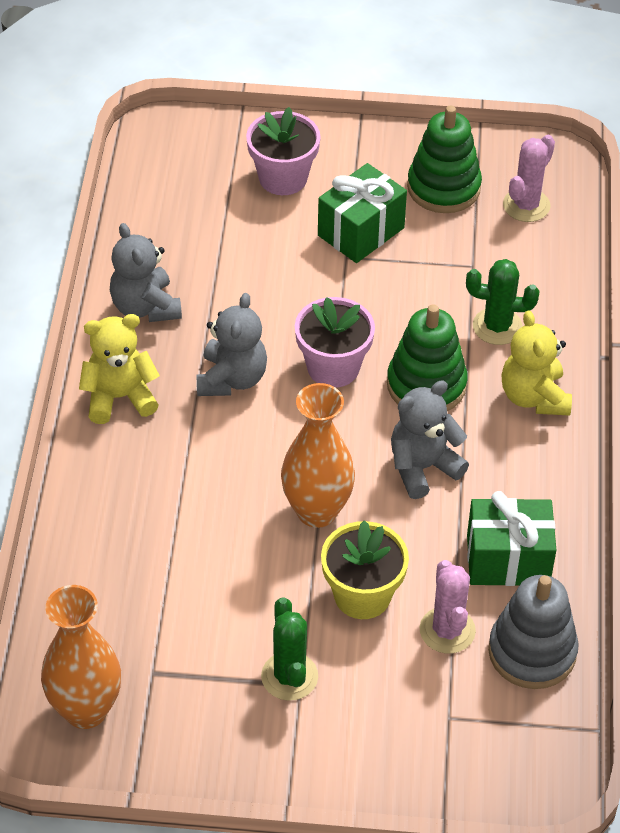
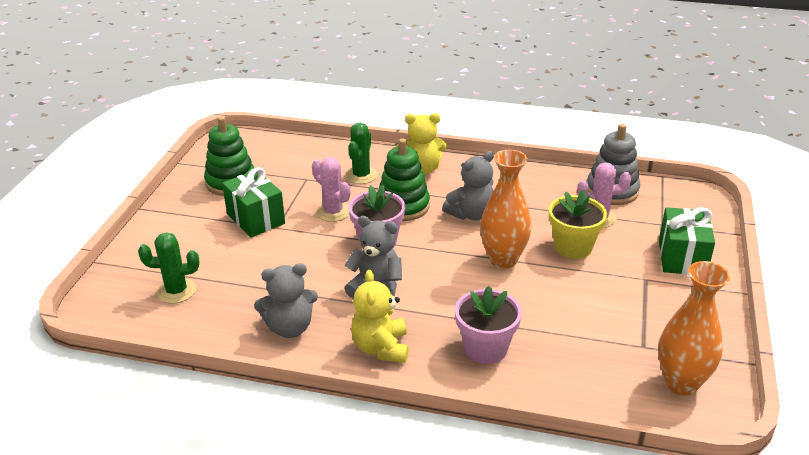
camera: 80 degrees left, 15 degrees down
pink flower pot [246,107,321,195] -> pink flower pot moved to [455,286,522,364]
green cactus [261,597,318,701] -> green cactus moved to [138,232,200,304]
grey teddy bear [391,380,469,499] -> grey teddy bear turned 105 degrees counterclockwise [442,151,494,220]
green gift [467,491,556,586] -> green gift moved to [659,207,715,275]
pink cactus [503,135,555,222] -> pink cactus moved to [312,157,351,222]

